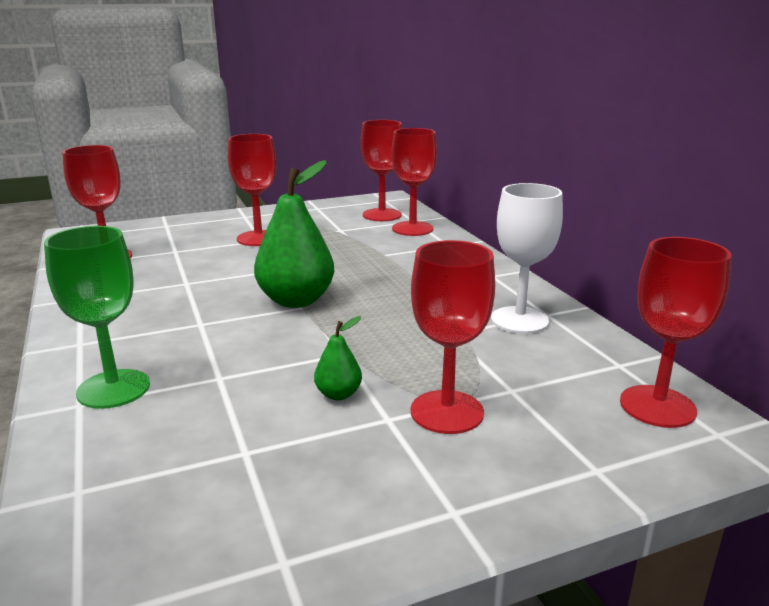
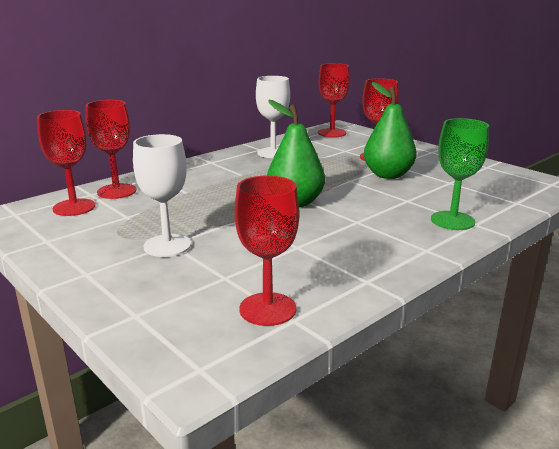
camera: 110 degrees left, 0 degrees up
red goblet [228,134,276,246] -> white goblet [133,134,191,257]
green pear [314,316,362,400] -> green pear [364,82,417,179], size x2.14

